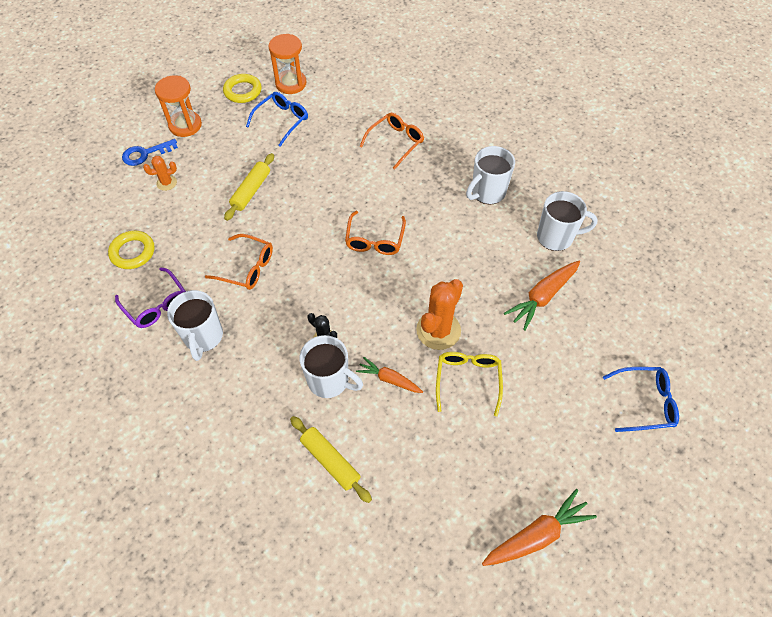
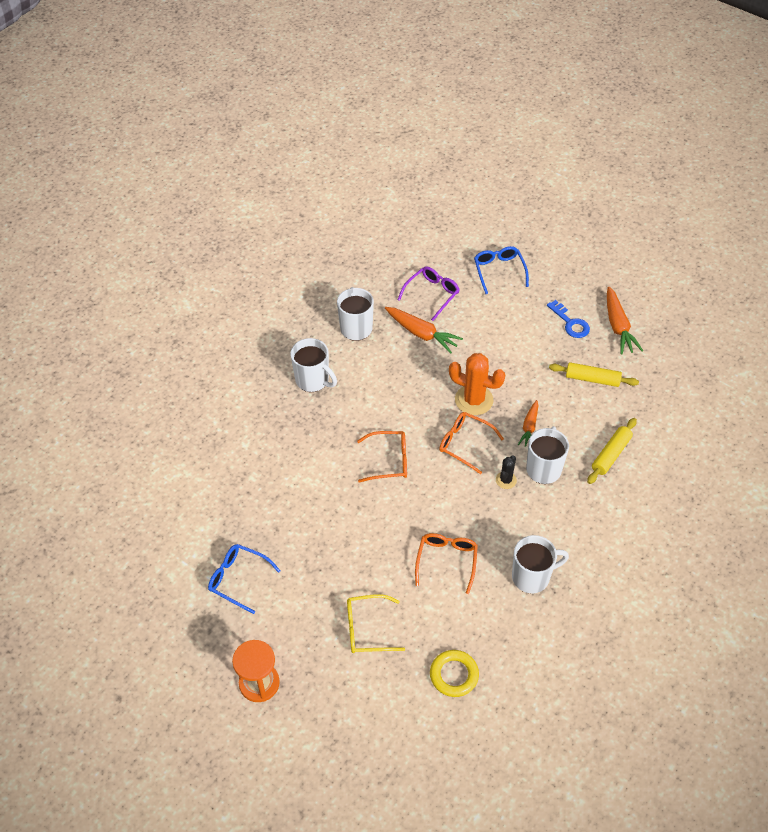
camera: 100 degrees left, 5 degrees down
purple glasses [115,268,186,328] -> purple glasses moved to [398,266,460,321]
blue key [122,139,178,166] -> blue key moved to [547,300,590,338]
orange cactus [143,156,177,191] -> none
yellow ring [223,74,262,103] -> none
yellow rolling pin [224,153,274,221] -> yellow rolling pin moved to [549,362,639,387]
orange hourglass [268,34,306,94] -> none
orange glasses [359,113,424,170] -> orange glasses moved to [439,412,504,474]
yellow glasses [436,352,503,416] -> yellow glasses moved to [347,594,405,653]
orange carrot [482,489,597,566] -> orange carrot turned 150 degrees counterclockwise [607,287,643,354]

